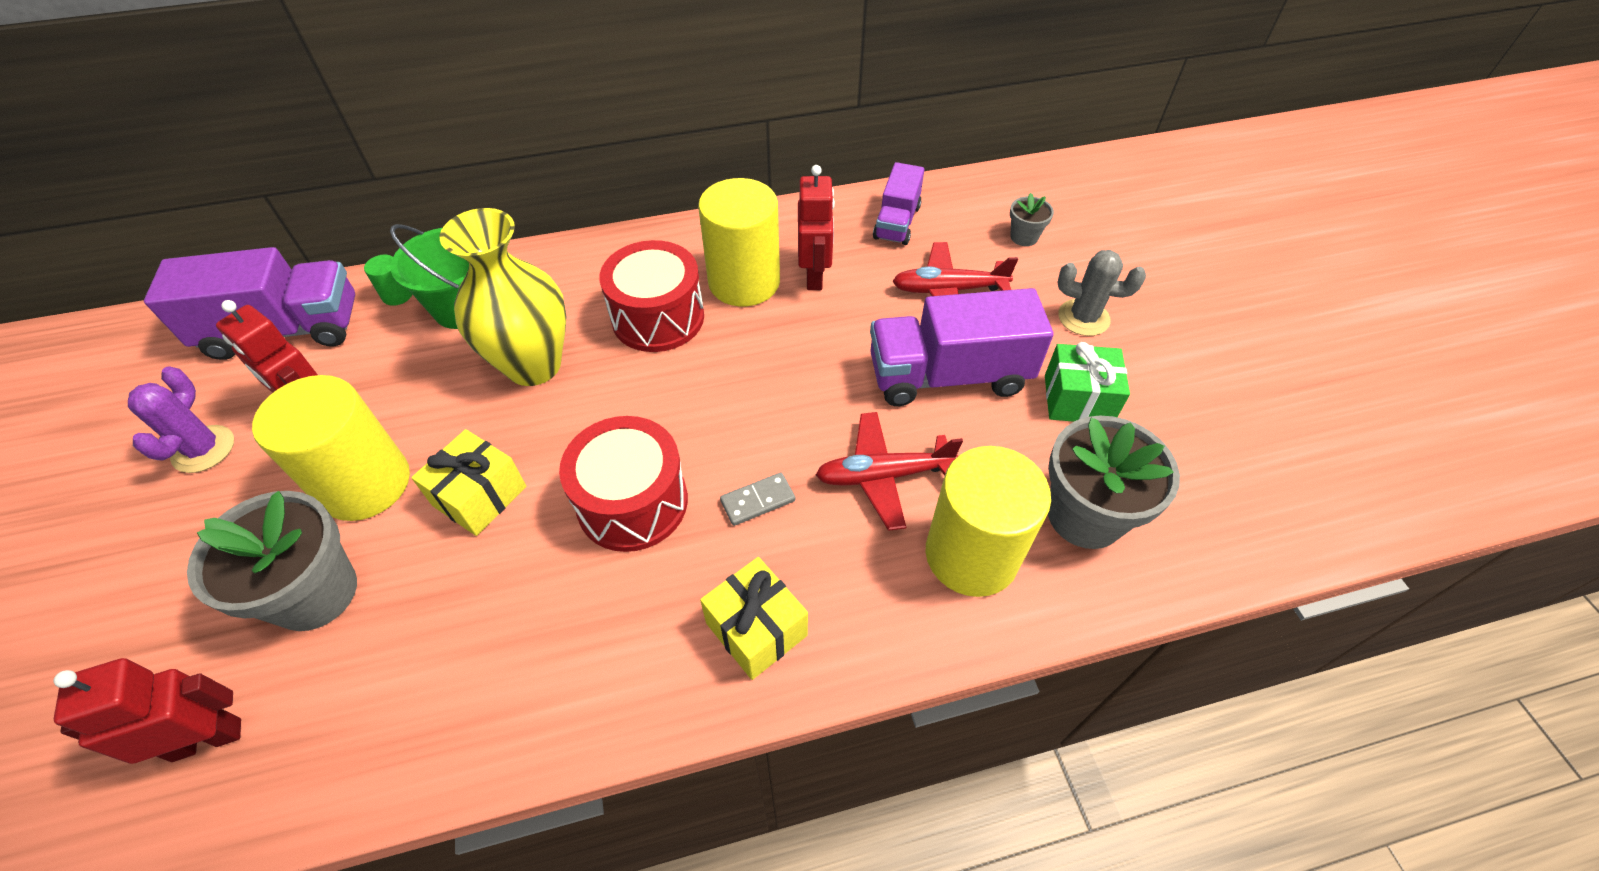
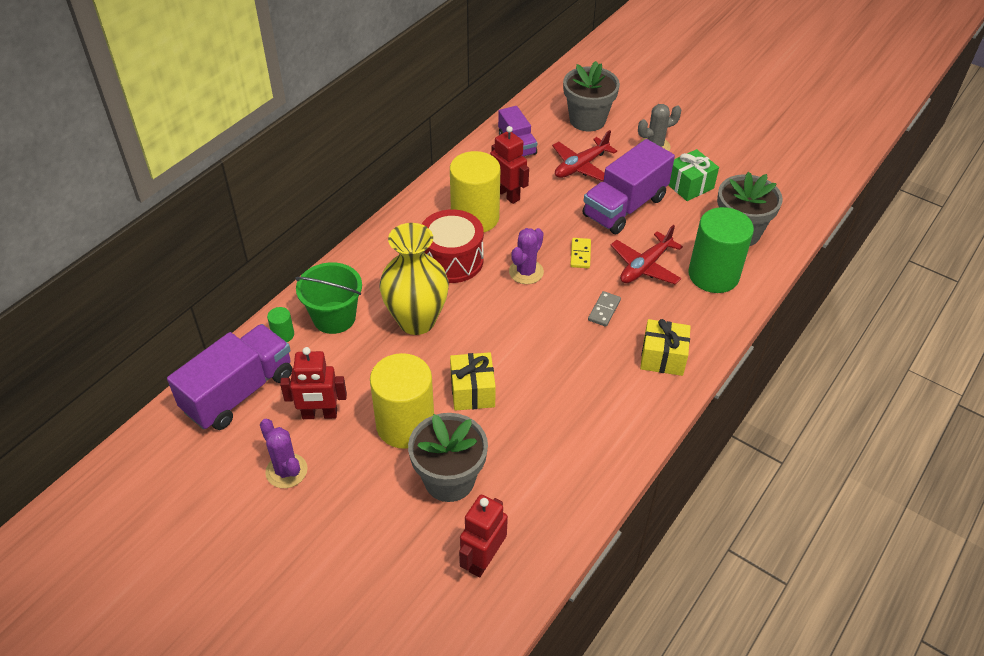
camera: 40 degrees left, 5 degrees down
red drum [559,416,688,552] -> none
yellow cylinder [926,446,1051,597] -> green cylinder [688,207,754,293]
grey flower pot [1010,193,1054,246] -> grey flower pot [563,61,620,131], size x2.07
none -> purple cactus [509,228,544,284]
none -> yellow domino [570,238,591,268]

